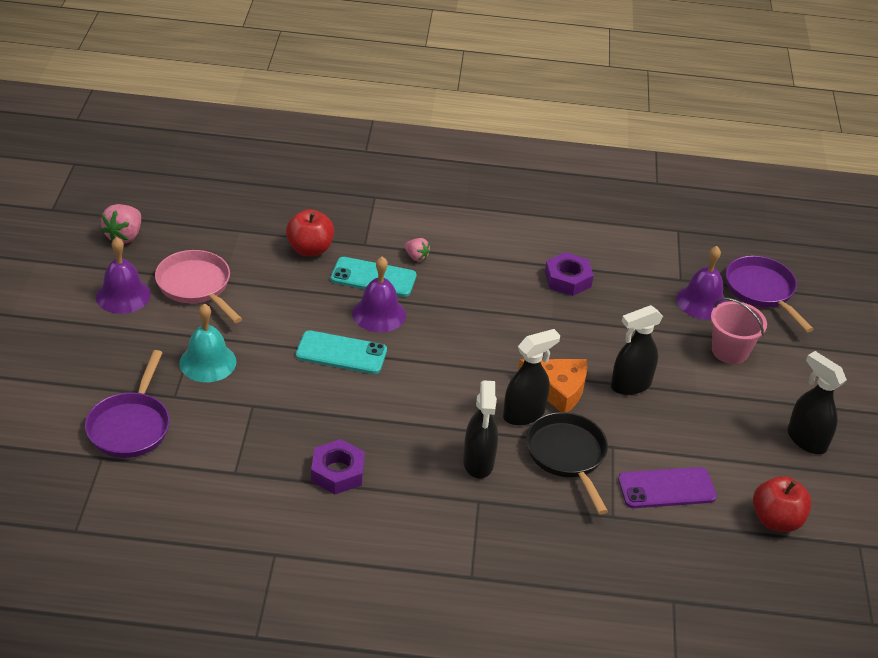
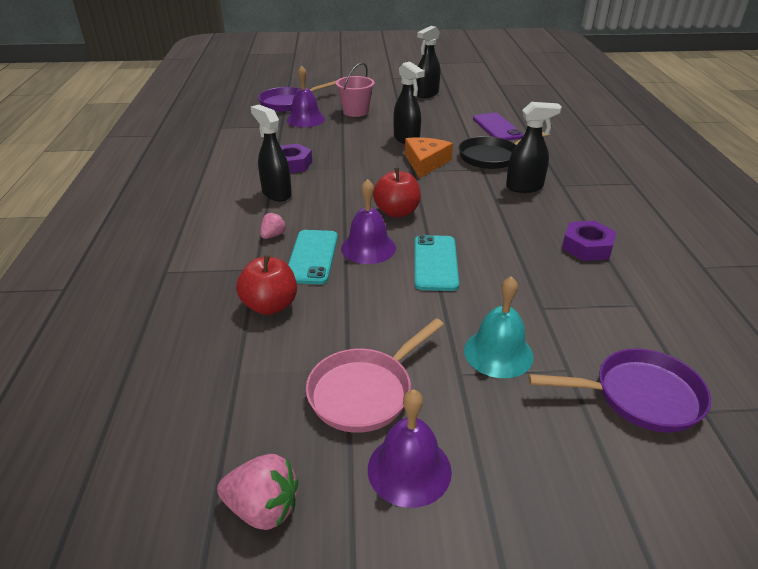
camera: 95 degrees left, 5 degrees down
black spray bottle [503,329,560,426] -> black spray bottle moved to [251,105,292,202]
red apple [753,476,812,532] -> red apple moved to [373,167,421,218]

